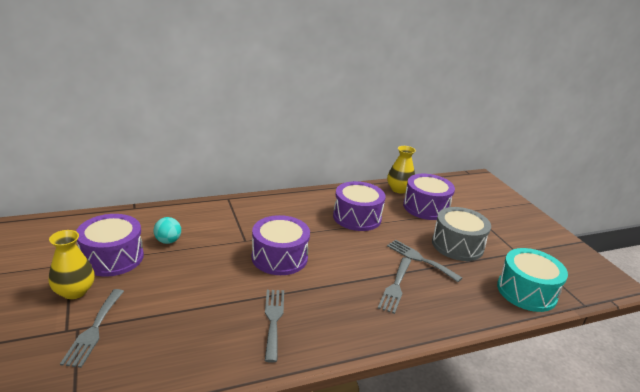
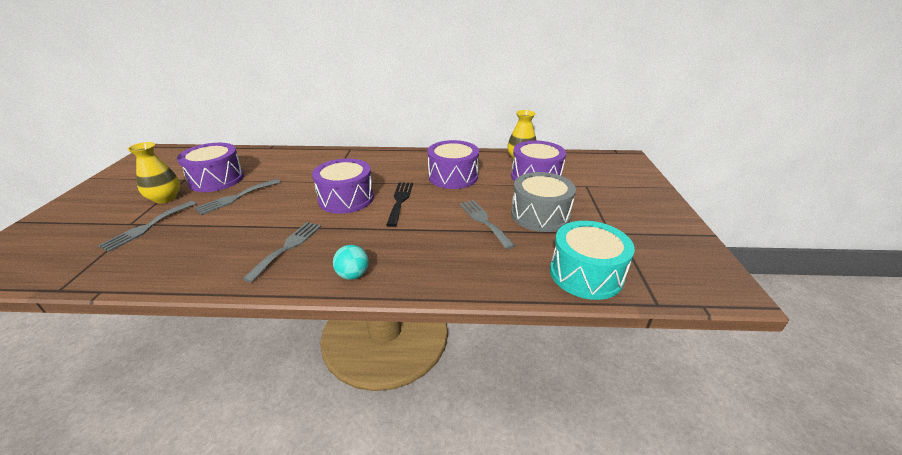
camera: 25 degrees right, 5 degrees up
turquoise ball [154,217,181,244] -> turquoise ball moved to [333,245,369,280]
grey fork [378,257,412,314] -> grey fork moved to [195,179,280,215]
none -> black fork [386,182,413,227]

